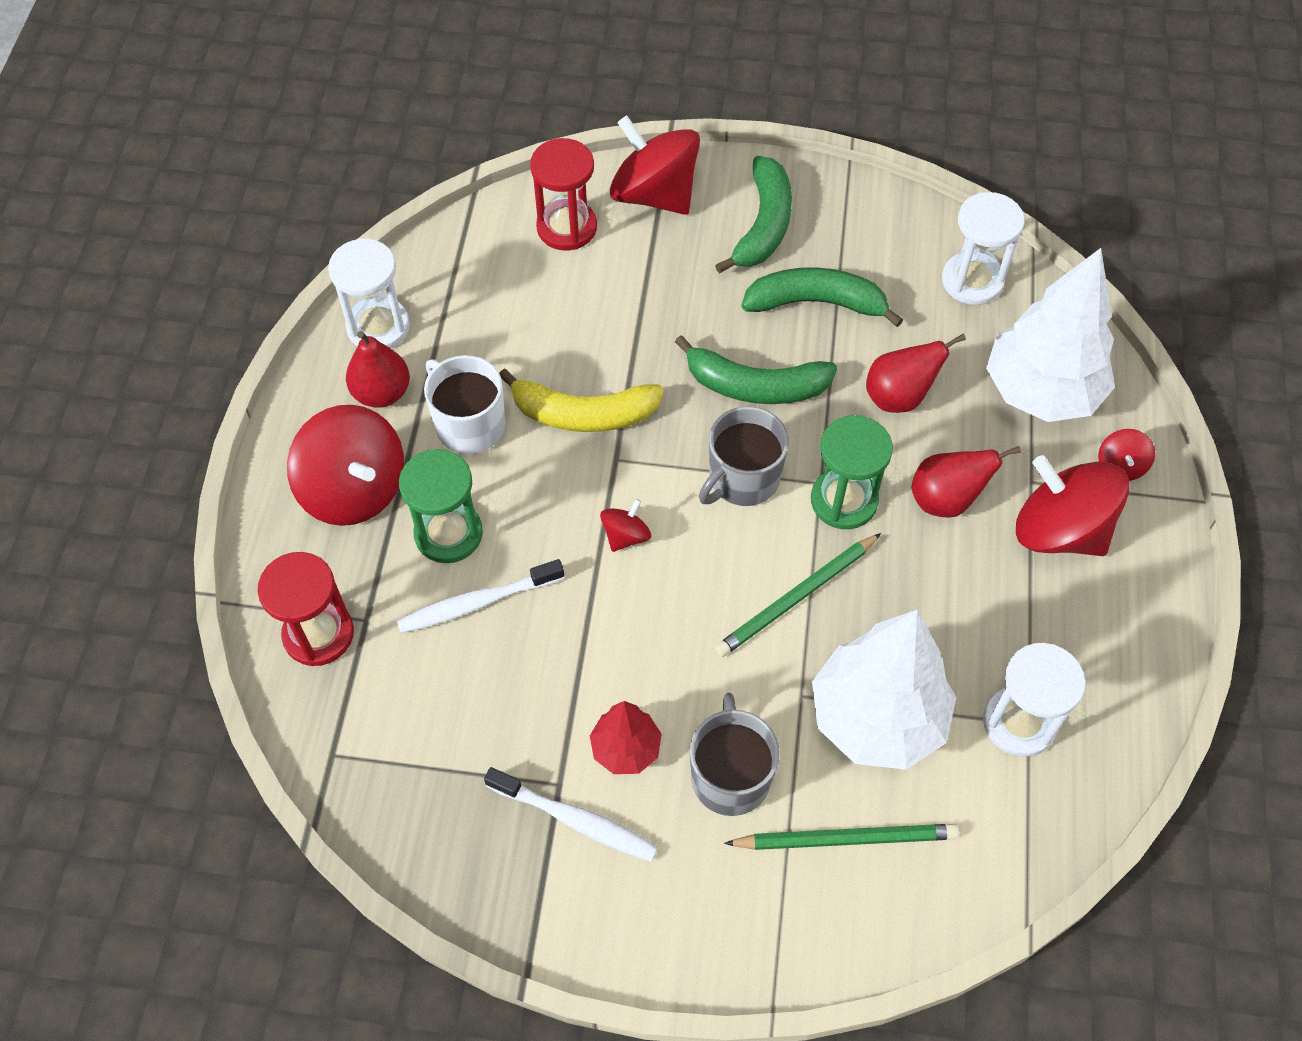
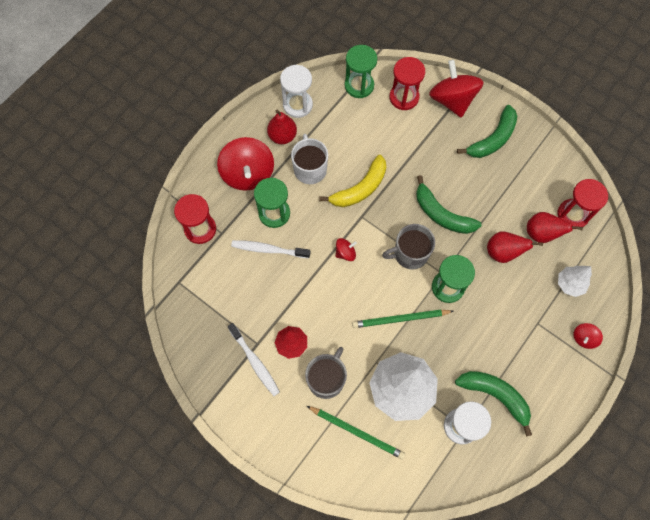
camera: 30 degrees right, 10 degrees up
yellow banana [499,368,664,432] -> yellow banana turned 75 degrees counterclockwise [319,155,386,207]
green banana [741,267,903,327] -> green banana moved to [455,371,532,437]
red pear [912,446,1021,517] -> red pear moved to [527,212,583,243]
white hourglass [942,192,1024,305] -> red hourglass [558,179,608,227]
white tree [986,248,1115,422] -> white tree [558,266,592,297], size x0.50
red spinning top [1016,455,1129,556] -> none
none -> green hourglass [345,45,377,98]

